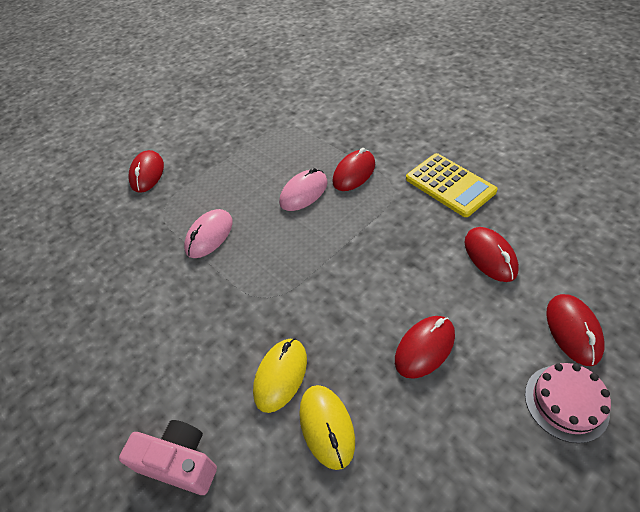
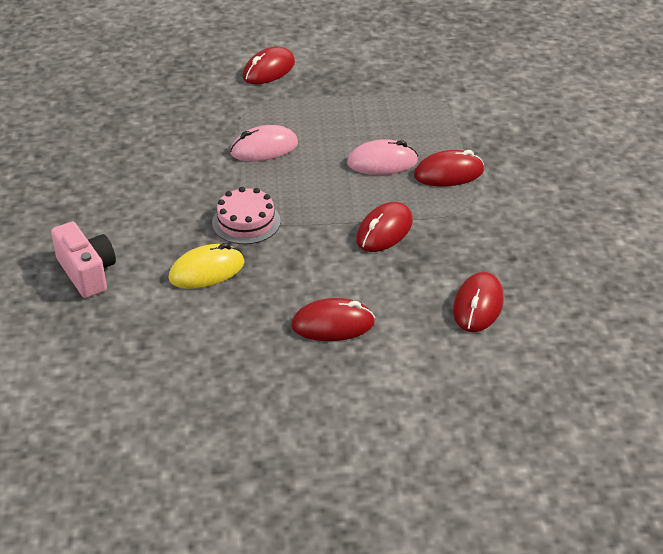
camera: 35 degrees right, 10 degrees down
yellow mouse [299,385,355,470] -> none
yellow calculator [406,153,498,217] -> none
pink cake [525,363,611,443] -> pink cake moved to [212,187,281,244]
red mouse [546,294,605,366] -> red mouse moved to [356,202,413,252]

